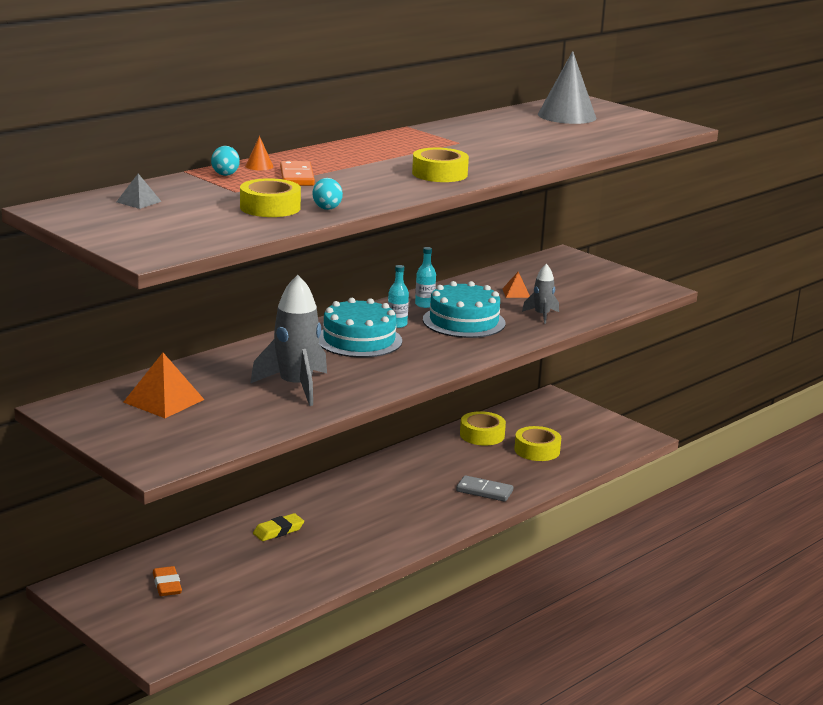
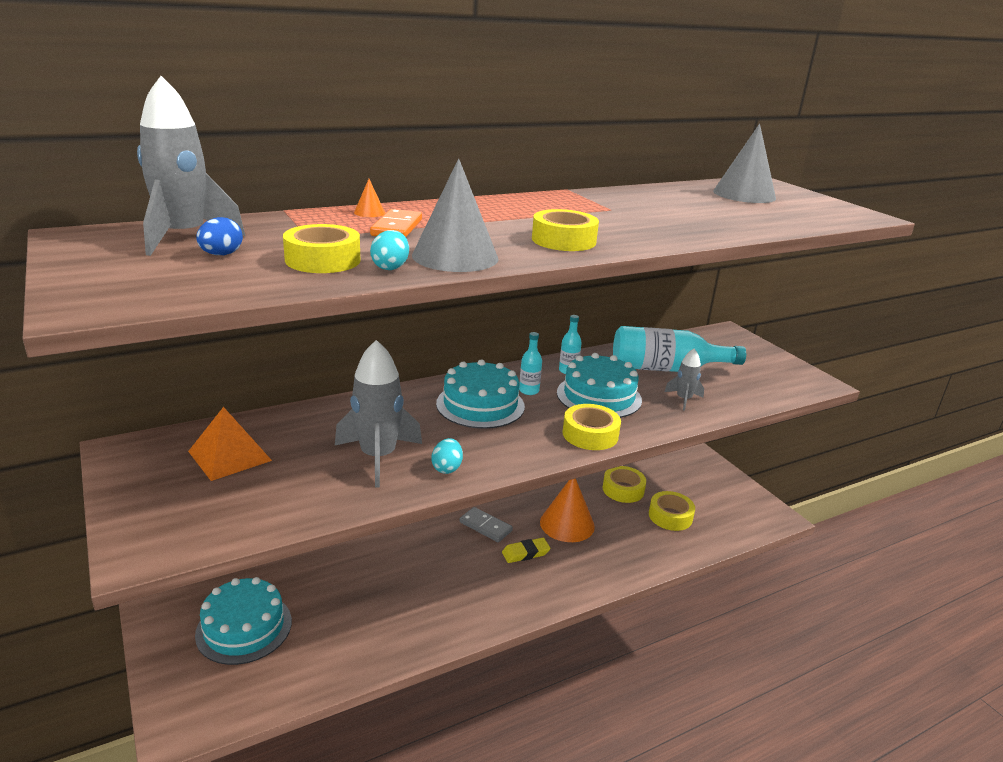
camera: 15 degrees right, 5 degrees up
grey pyramid [117,174,162,209] -> grey rocket [137,76,245,256]
orange eraser [153,566,182,596] -> turquoise cake [195,577,292,665]
turquoise egg [211,146,240,176] -> turquoise egg moved to [432,438,463,474]
yellow eraser [253,513,304,541] -> yellow eraser moved to [502,538,550,563]
grey domino [456,475,513,502] -> grey domino moved to [460,507,513,542]
orange pyramid [502,272,530,298] -> turquoise bottle [613,326,746,372]
none -> blue egg [196,217,243,255]
none -> grey cone [412,159,499,272]
none -> orange cone [540,478,595,542]
none -> yellow tape [563,404,621,450]

